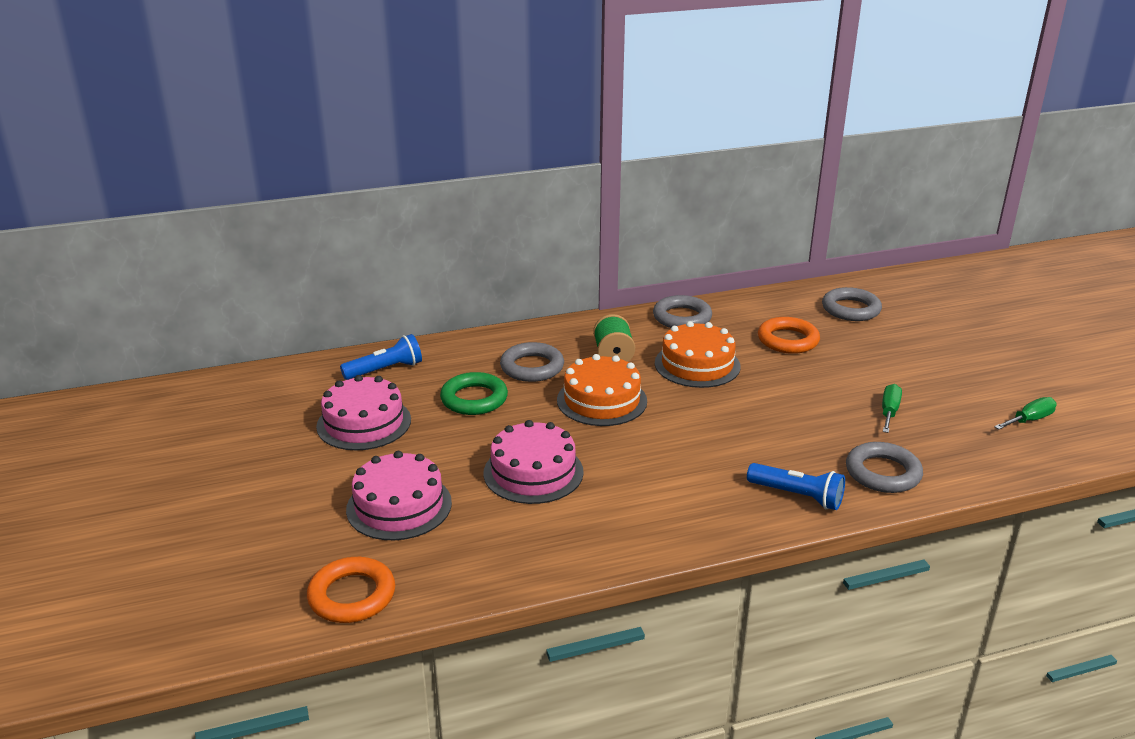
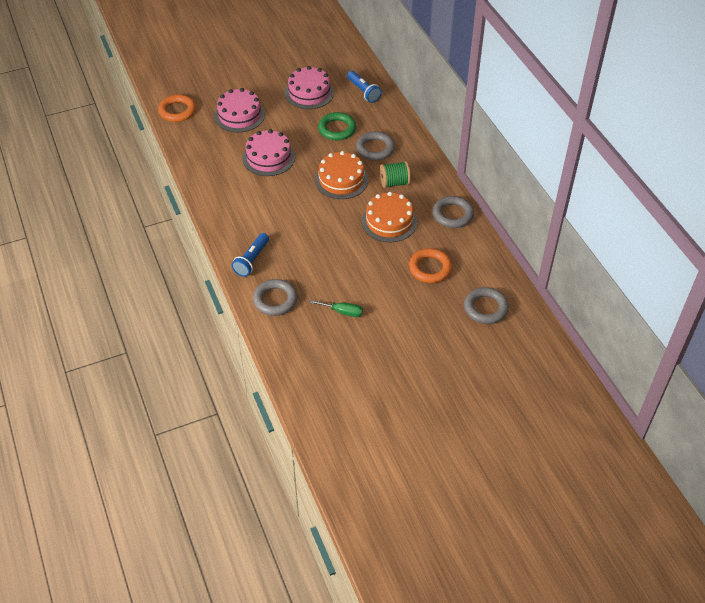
camera: 85 degrees right, 20 degrees up
green screwdriver [994,397,1057,430] -> none

